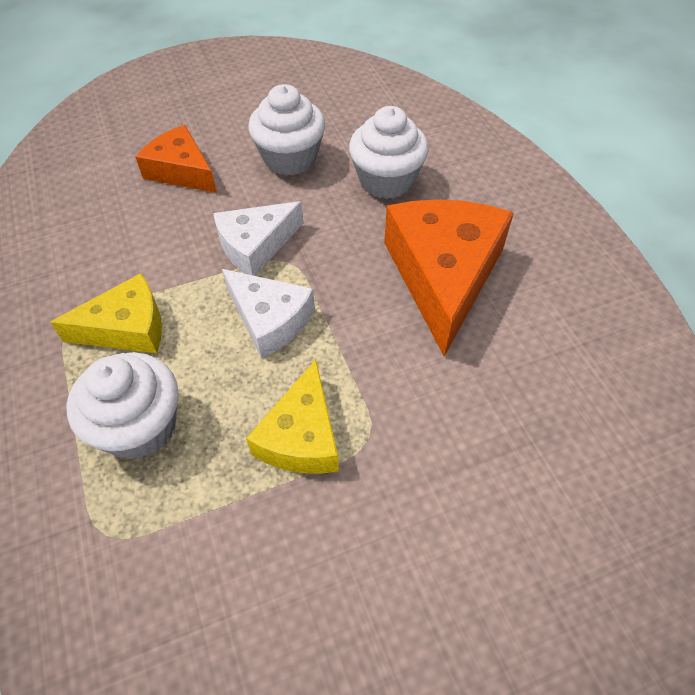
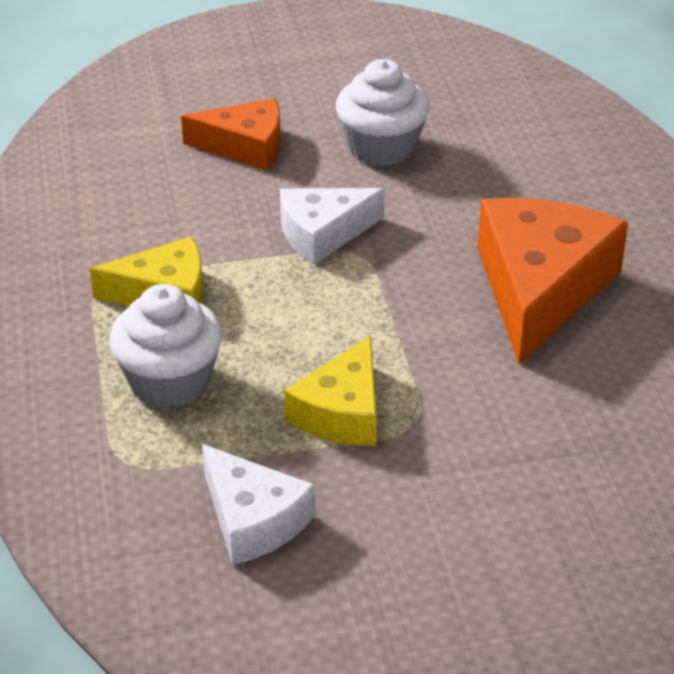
camera: 10 degrees right, 15 degrees down
orange cheese [135,125,217,193] -> orange cheese turned 135 degrees clockwise [181,98,281,170]
white cheese [222,269,315,358] -> white cheese moved to [202,444,315,565]
white cupcake [349,106,429,199] -> none

